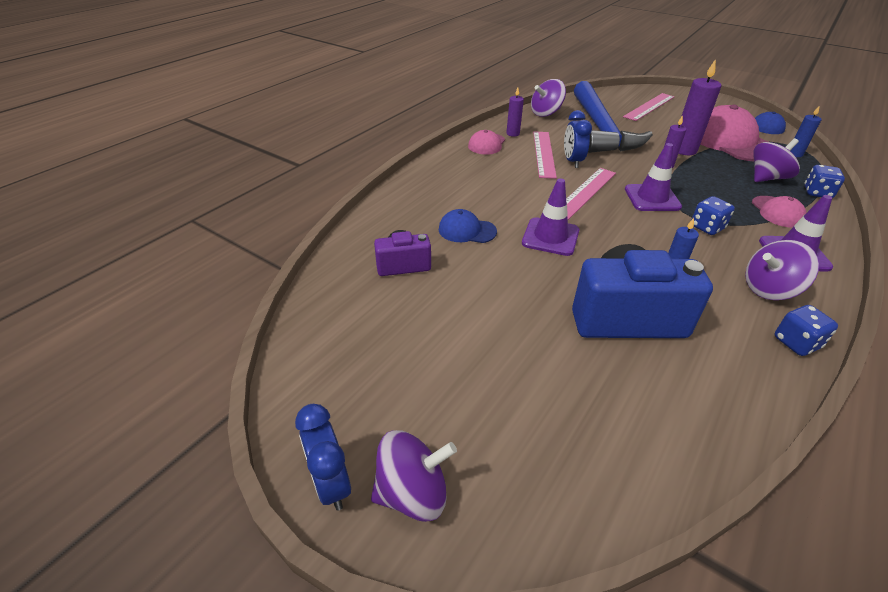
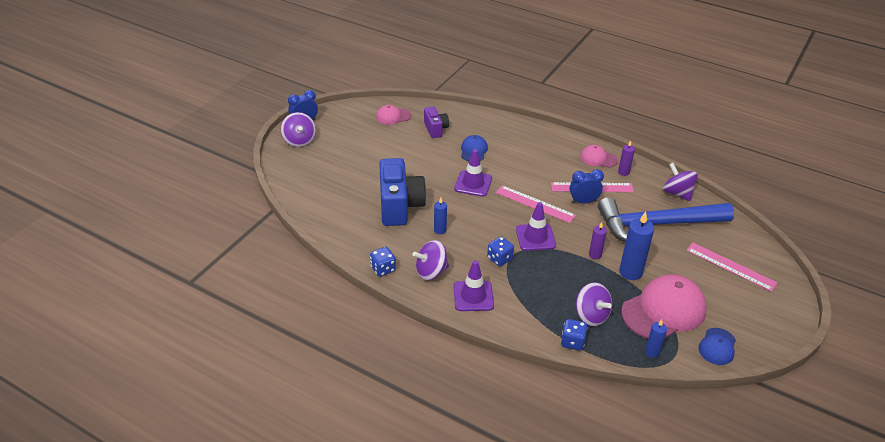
camera: 85 degrees right, 0 degrees up
purple candle [678,59,721,155] -> blue candle [619,211,654,280]
purple spinning top [745,240,819,300] -> purple spinning top turned 90 degrees counterclockwise [412,240,449,280]
pink cap [752,196,806,228] -> pink cap moved to [376,105,411,125]

